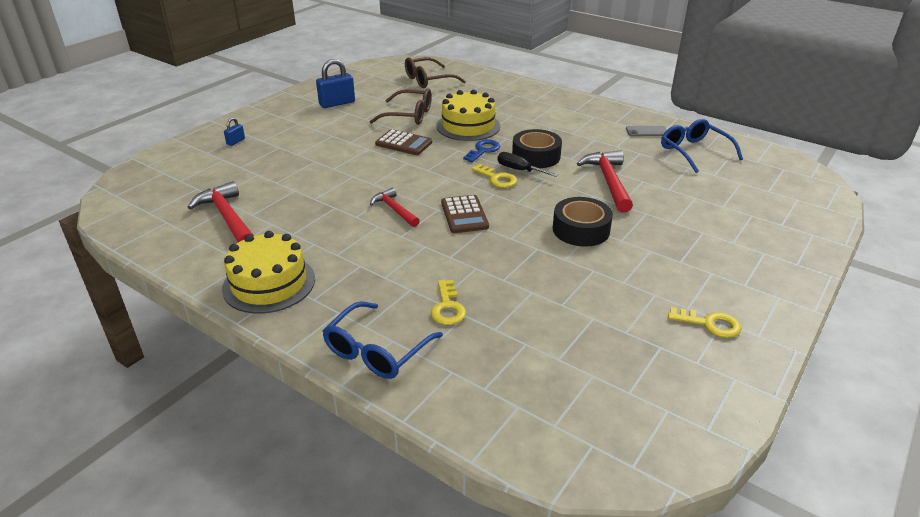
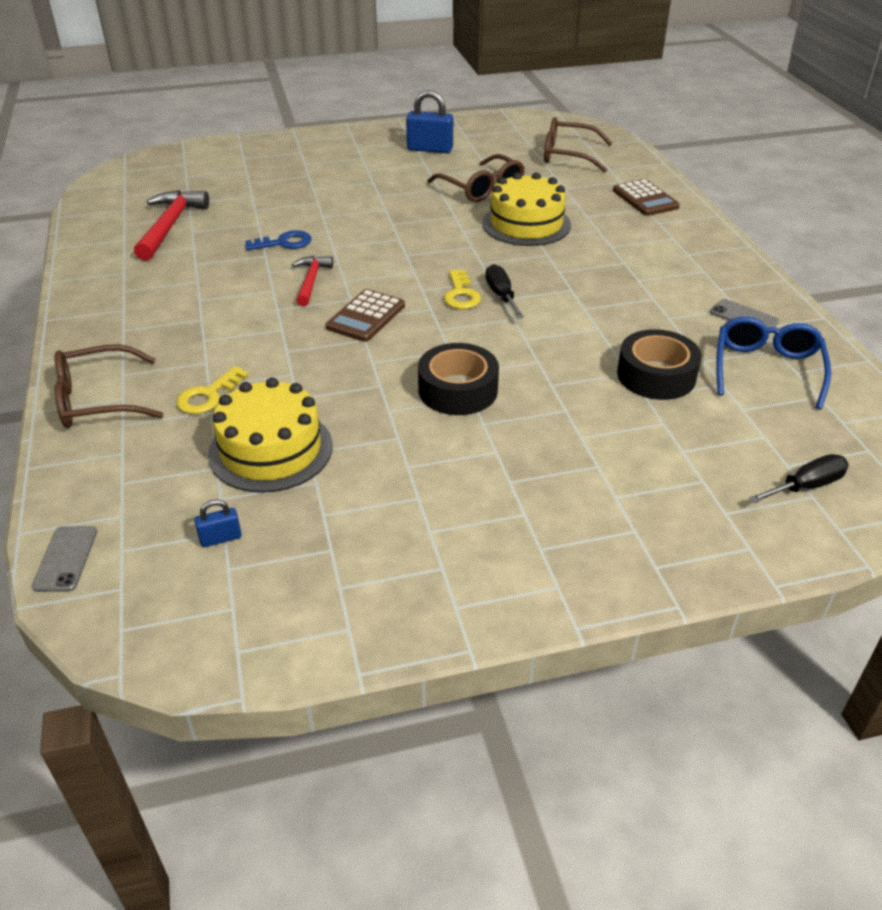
camera: 40 degrees right, 5 degrees up
yellow cake [222,231,315,314] -> yellow cake moved to [208,377,333,493]
blue padlock [224,117,245,146] -> blue padlock moved to [194,499,242,547]
blue glasses [323,301,443,379] -> brown glasses [55,344,163,428]
brown calculator [375,129,432,155] -> brown calculator moved to [613,179,680,216]
blue key [463,139,500,162] -> blue key moved to [245,230,311,250]
black tape [512,129,562,168] -> black tape moved to [617,329,702,400]
red hammer [577,151,633,213] -> none
yellow key [668,307,741,338] -> none
none -> grey phone [32,526,97,592]
none -> black screwdriver [749,454,849,503]

